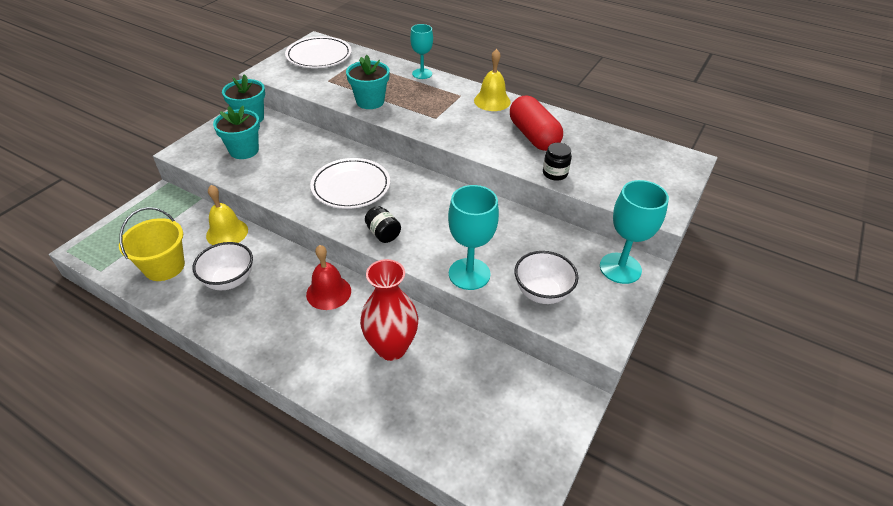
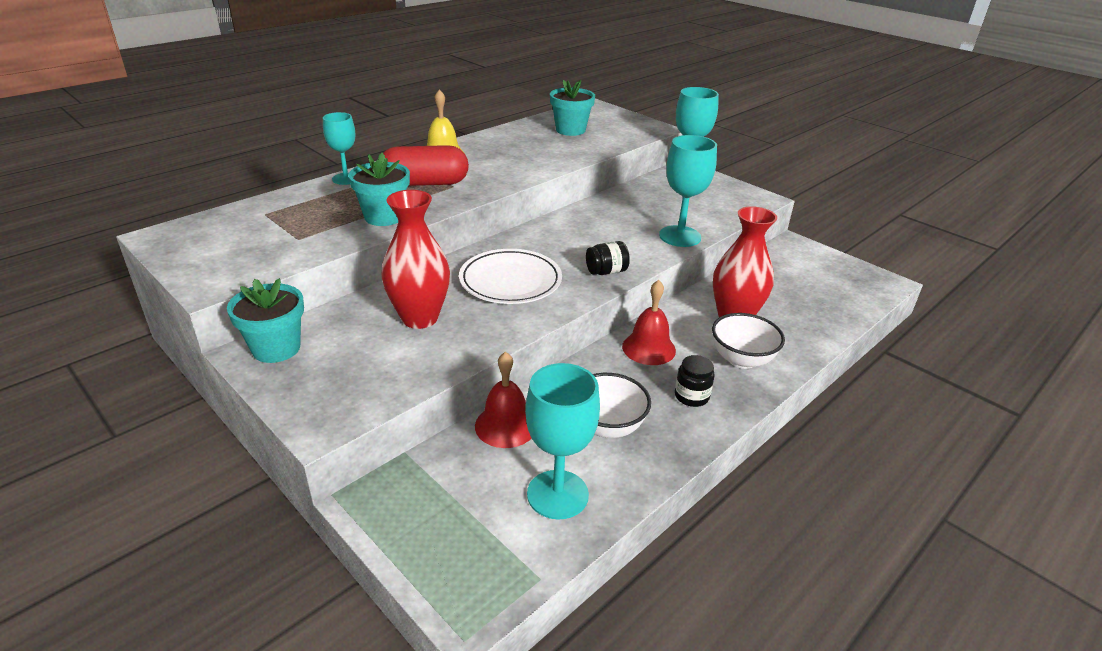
camera: 75 degrees left, 10 degrees down
yellow bucket [119,207,185,281] -> turquoise goblet [525,363,600,520]
yellow bell [206,185,248,245] -> red bell [475,351,531,448]
turquoise flower pot [213,106,260,159] -> turquoise flower pot moved to [550,80,595,136]
white plate [285,36,352,68] -> none
red capsule [510,96,563,151] -> red capsule moved to [383,145,469,186]
white bowl [515,251,578,304] -> white bowl moved to [712,313,785,369]
black jar [543,143,572,181] -> black jar moved to [675,355,715,407]
none -> red vase [381,190,450,329]

